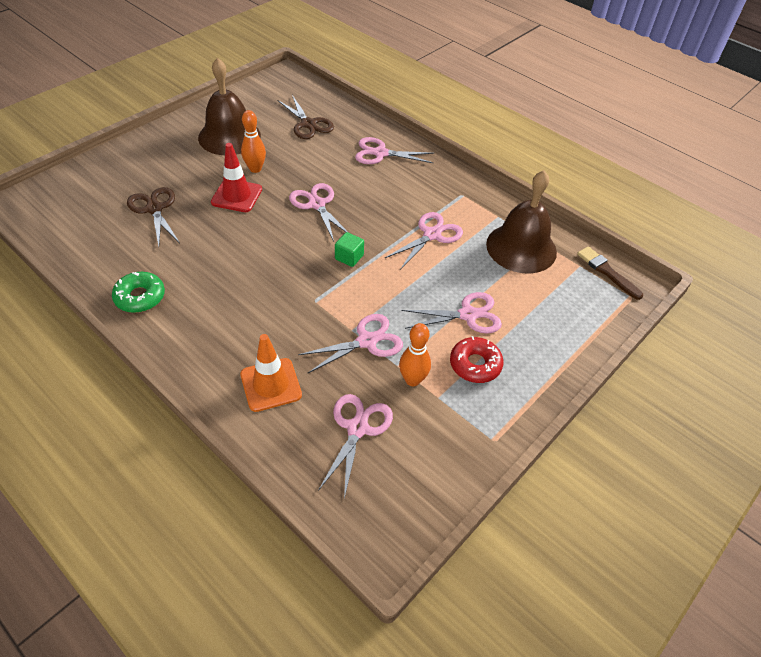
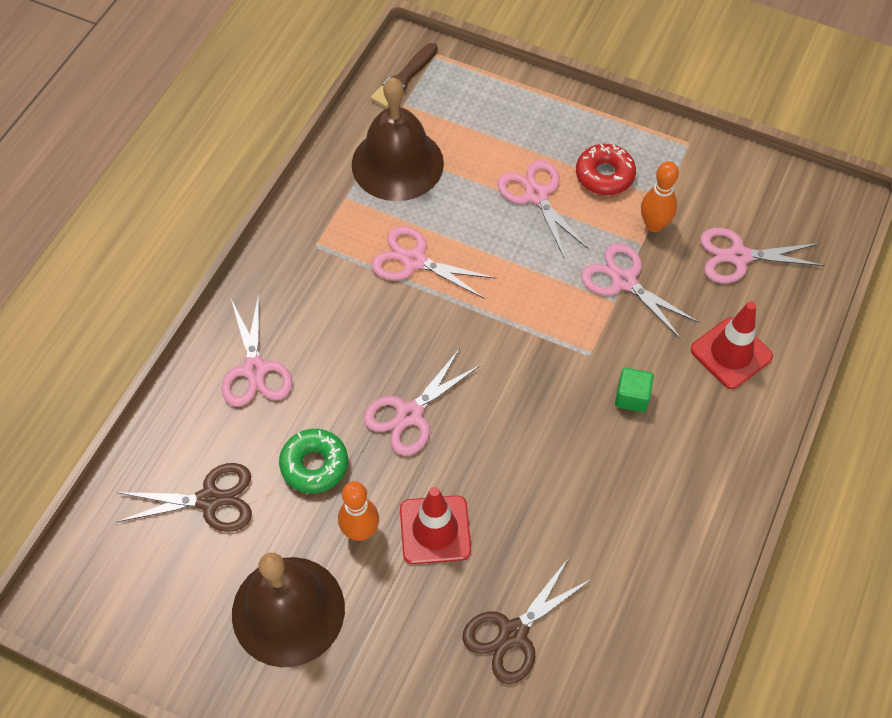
camera: 105 degrees left, 10 degrees up
green donut [112,272,165,313] -> green donut moved to [279,429,348,493]
orange traffic cone [240,334,302,412] -> red traffic cone [691,301,773,389]
brown scissors [277,95,334,139] -> brown scissors turned 45 degrees clockwise [116,463,252,532]
green cube [335,232,364,267] -> green cube moved to [615,368,654,412]

